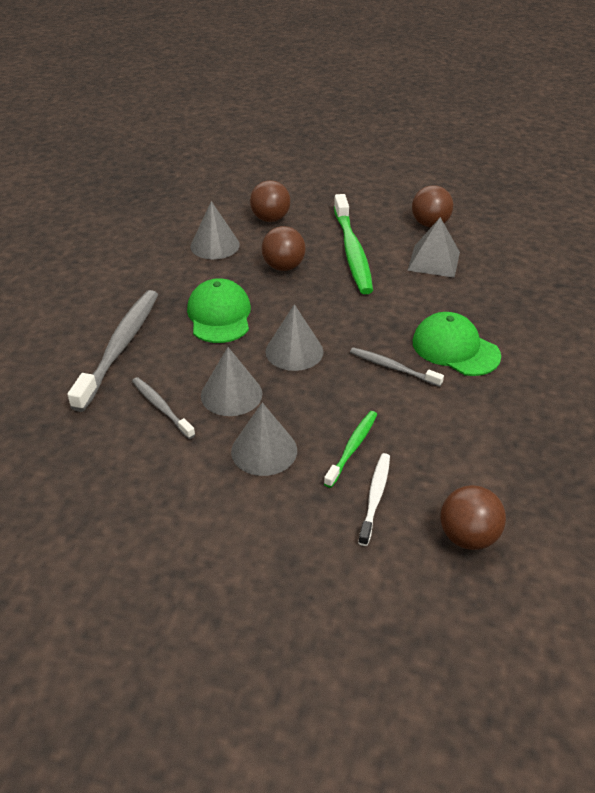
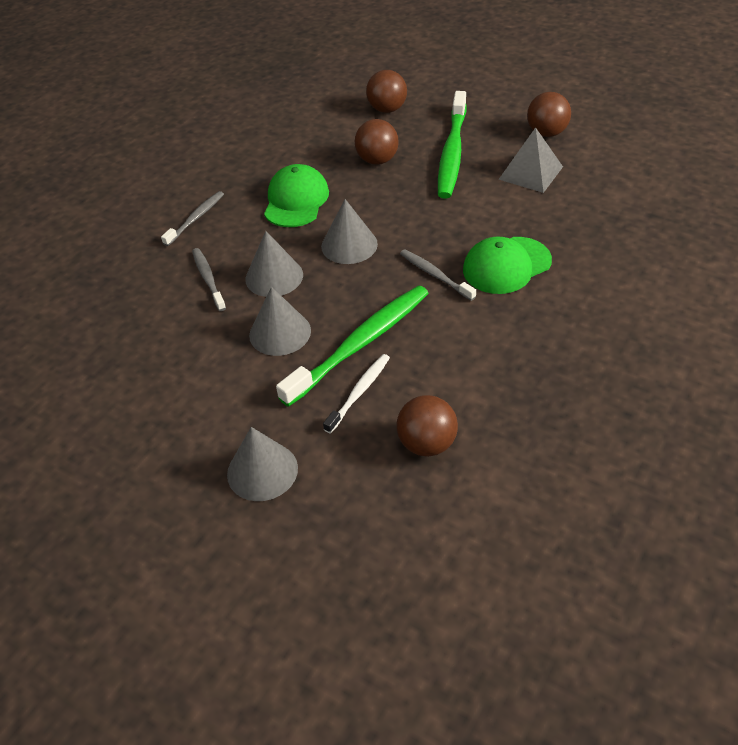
camera: 20 degrees right, 5 degrees up
grey toothbrush [67,290,158,412] -> grey toothbrush [161,191,224,246], size x0.53
grey cone [190,201,240,259] -> grey cone moved to [227,427,298,501]
green toothbrush [324,411,377,488] -> green toothbrush [276,285,429,407], size x1.89
green cap [413,312,501,376] -> green cap turned 90 degrees counterclockwise [463,237,552,294]

